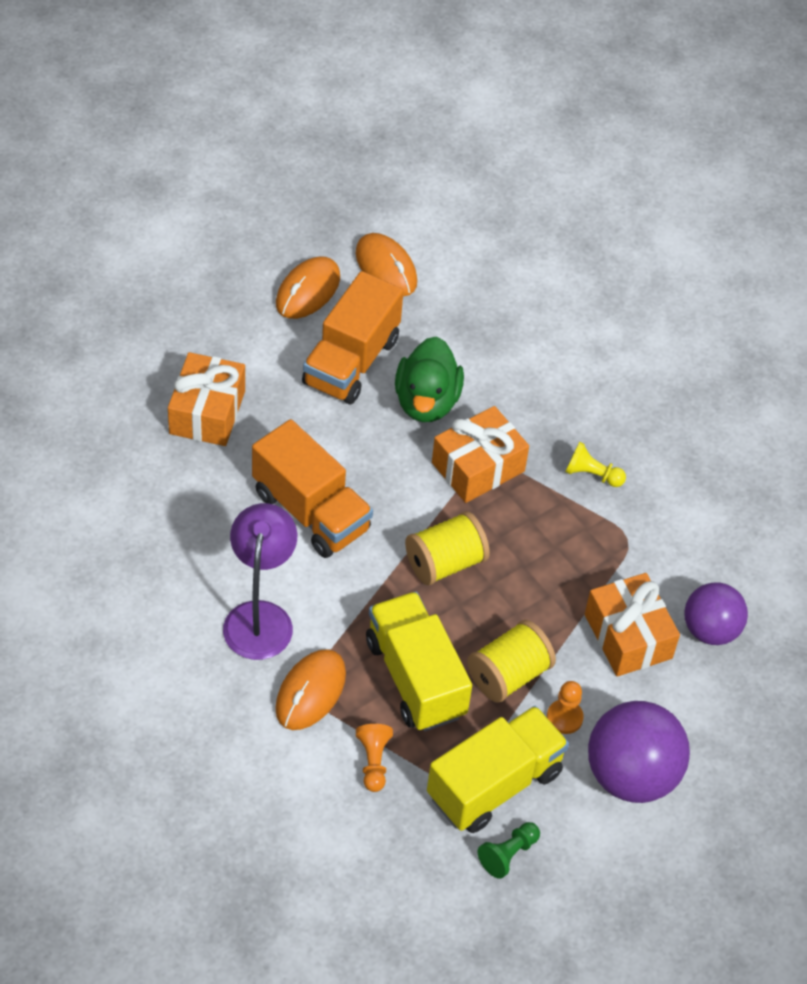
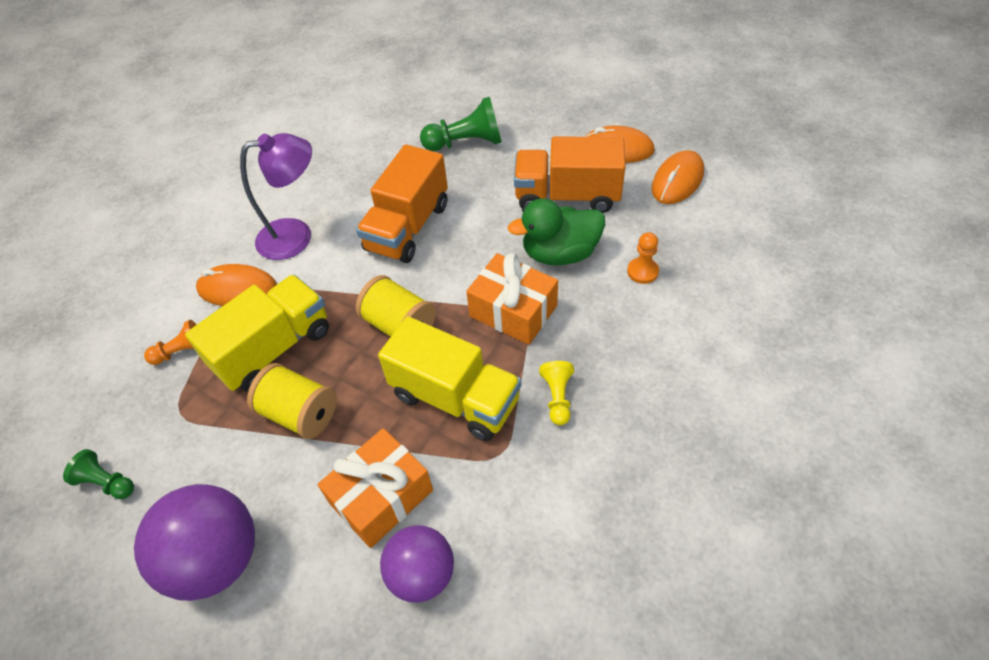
camera: 75 degrees right, 0 degrees up
orange gift [168,352,245,446] -> green pawn [420,97,502,151]
yellow truck [427,706,569,833] -> yellow truck moved to [378,316,521,441]
orange pawn [547,681,584,734] -> orange pawn moved to [627,232,659,284]

